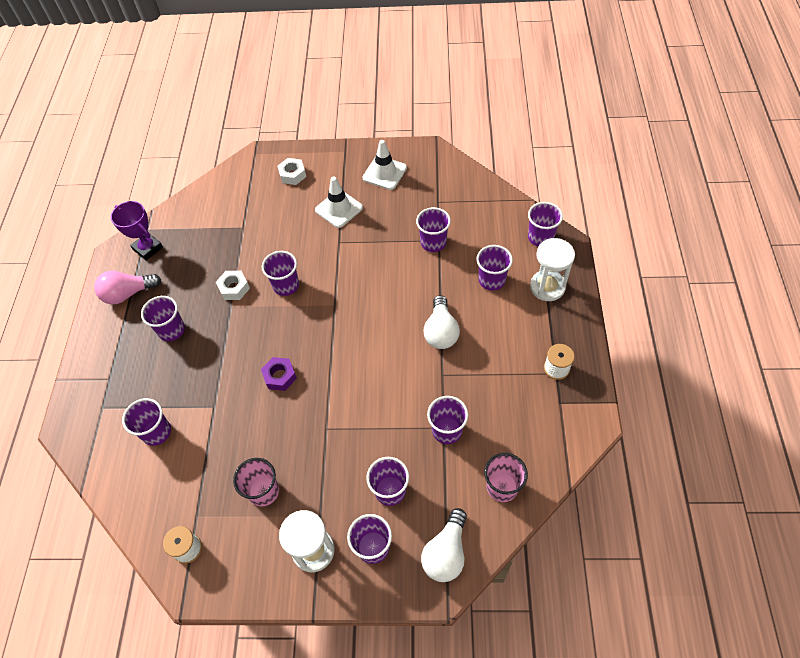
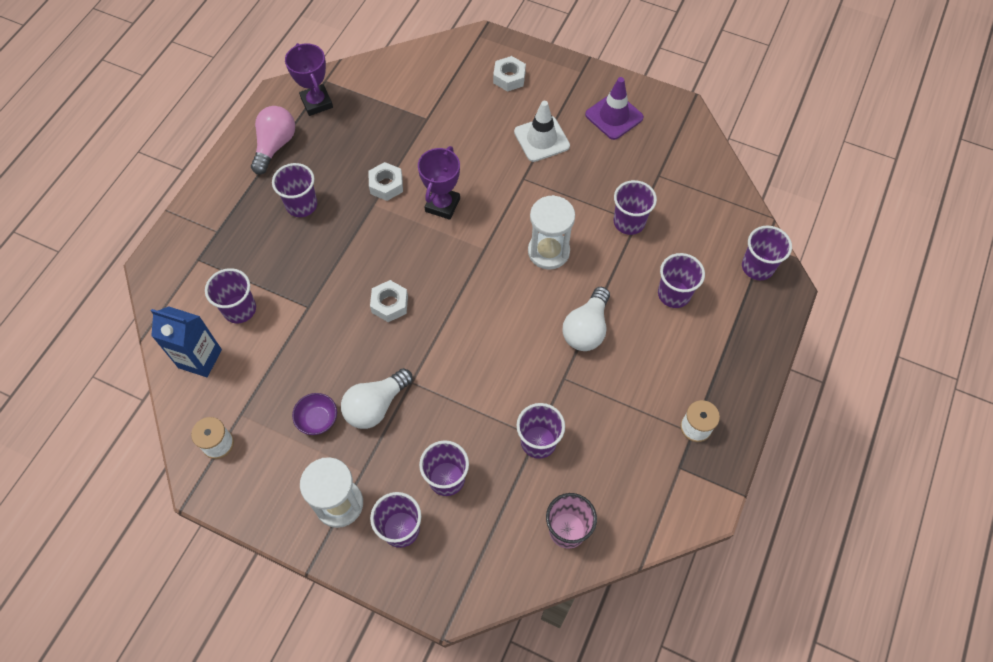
camera: 20 degrees right, 5 degrees up
pink light bulb [94,271,161,305] -> pink light bulb turned 105 degrees clockwise [251,106,295,174]
pink cup [233,458,279,506] -> purple bowl [292,393,337,435]
purple nut [261,357,297,391] -> white nut [370,280,408,322]
purple cup [262,251,299,296] -> purple trophy [418,146,460,220]
white traffic cone [362,140,407,190] -> purple traffic cone [585,77,644,140]
white light bulb [421,508,467,582] -> white light bulb moved to [341,368,413,429]
white hourglass [530,238,575,301] -> white hourglass moved to [528,195,575,270]
none -> blue carton [151,306,222,377]

